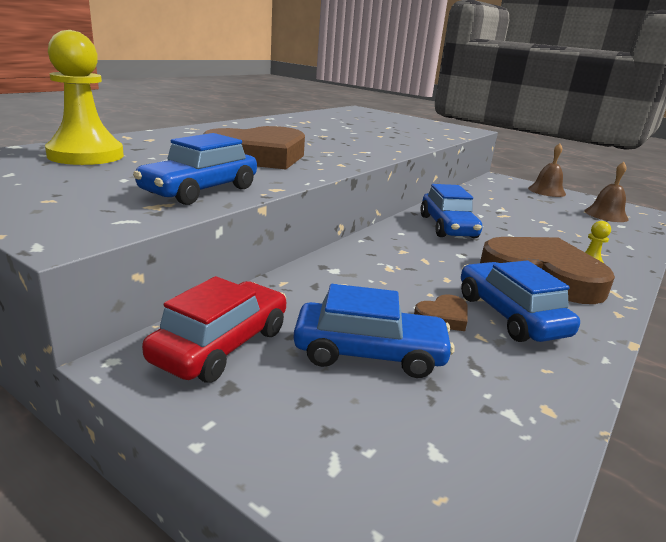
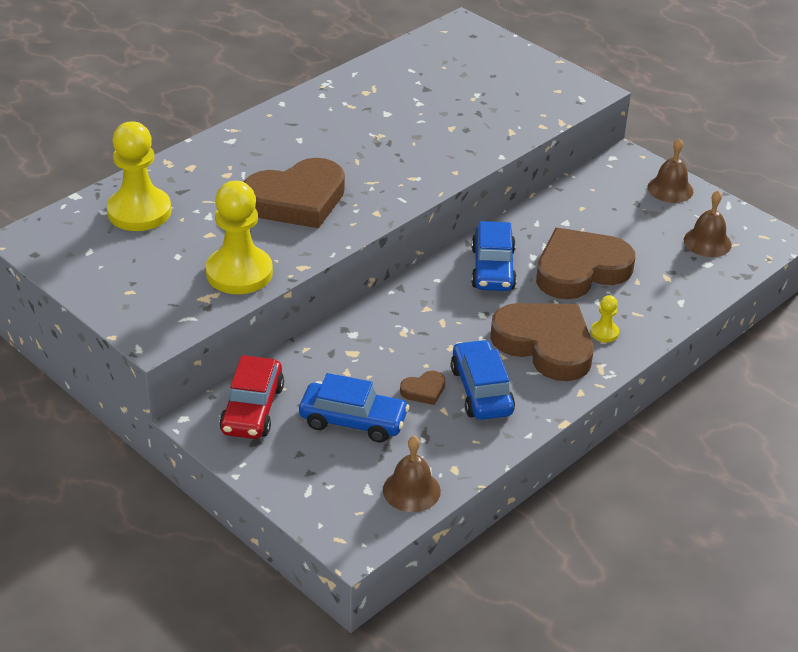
camera: 10 degrees right, 15 degrees up
blue car [133,133,257,205] -> yellow pawn [206,181,273,294]
red car [142,276,287,383] -> red car turned 150 degrees clockwise [219,355,284,439]
none -> brown bell [383,436,441,512]
none -> brown heart [536,228,635,299]

